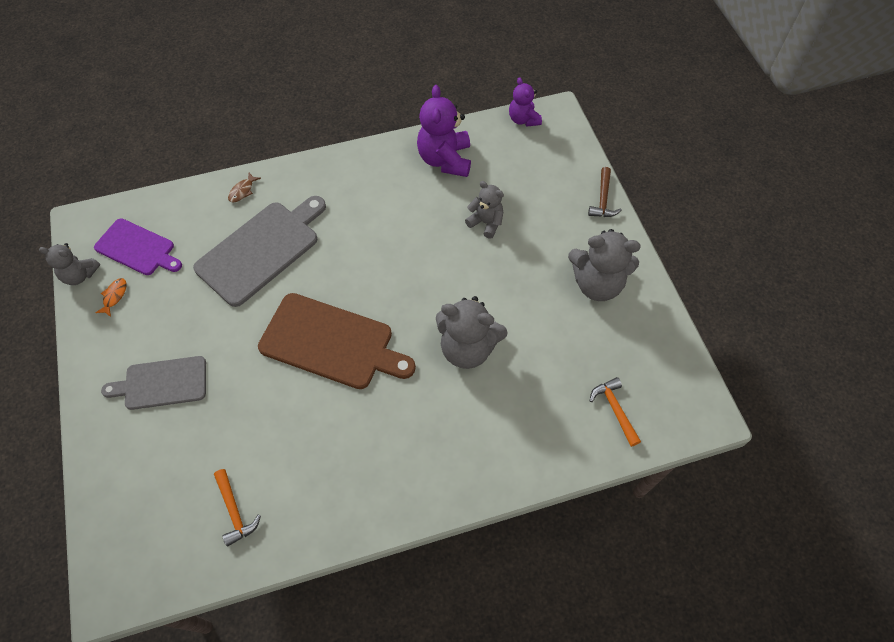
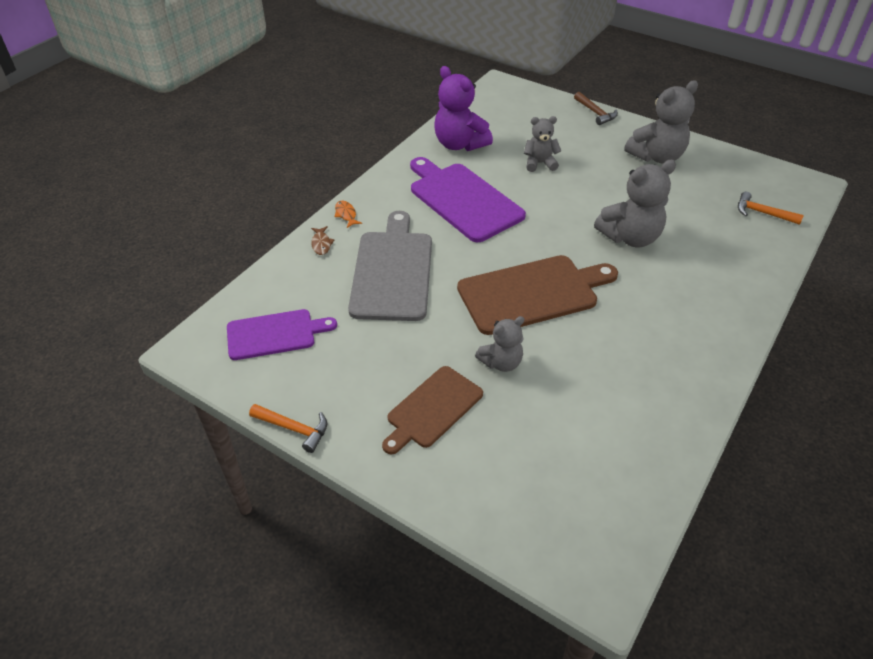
camera: 40 degrees left, 15 degrees down
grey teddy bear [39,243,100,285] -> grey teddy bear moved to [475,316,524,372]
orange fish [95,278,126,317] -> orange fish moved to [335,201,362,228]
grey cutting board [101,356,206,410] -> brown cutting board [382,366,483,455]
orange hammer [214,469,261,546] -> orange hammer moved to [249,404,327,453]
purple teddy bear [509,77,542,127] -> none
none -> purple cutting board [410,157,526,242]

